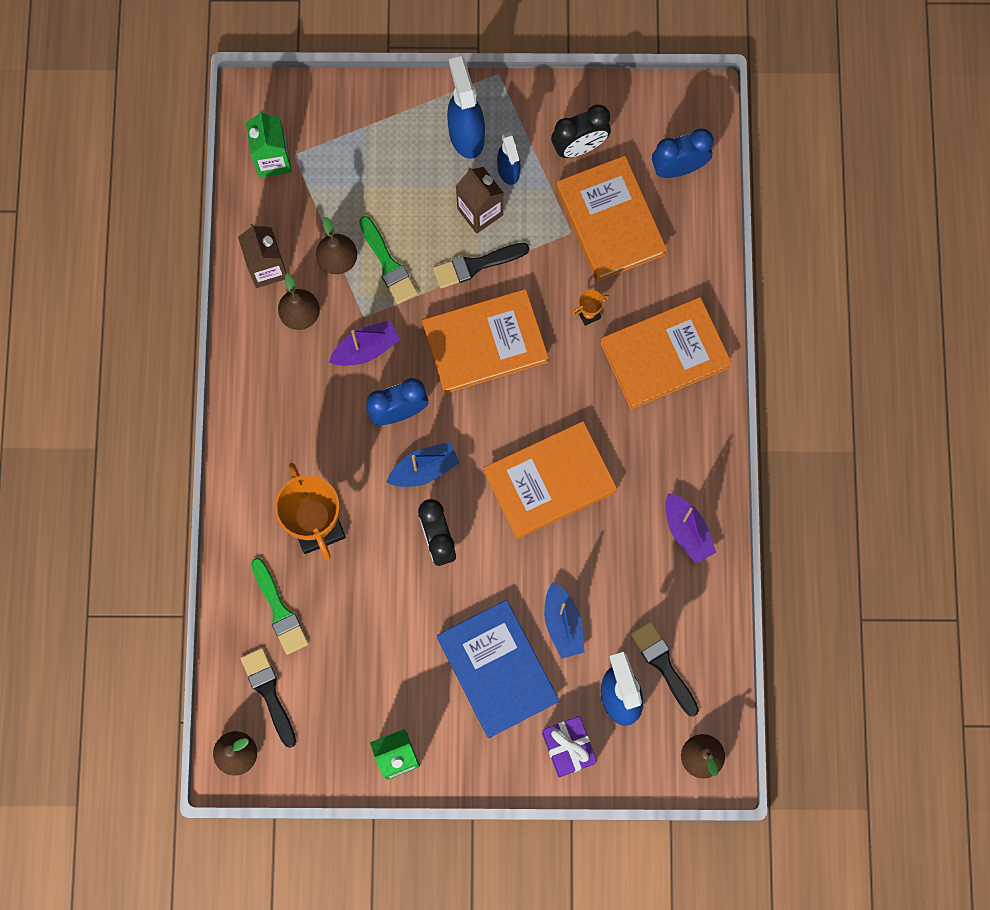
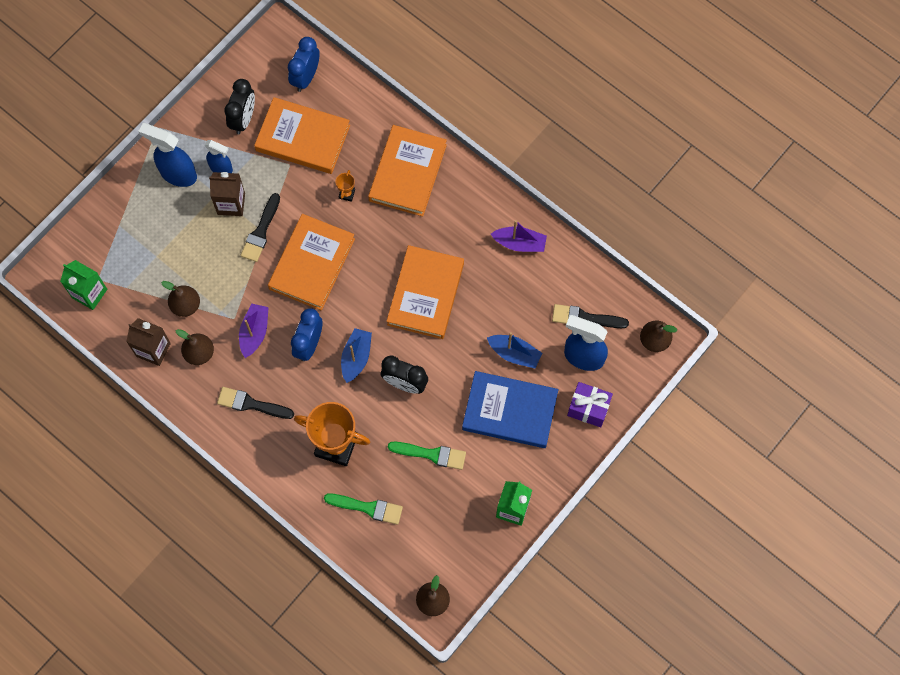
camera: 50 degrees left, 5 degrees down
black brush [240,648,296,748] -> black brush moved to [217,387,294,419]
green brush [359,216,418,304] -> green brush moved to [388,442,466,470]

